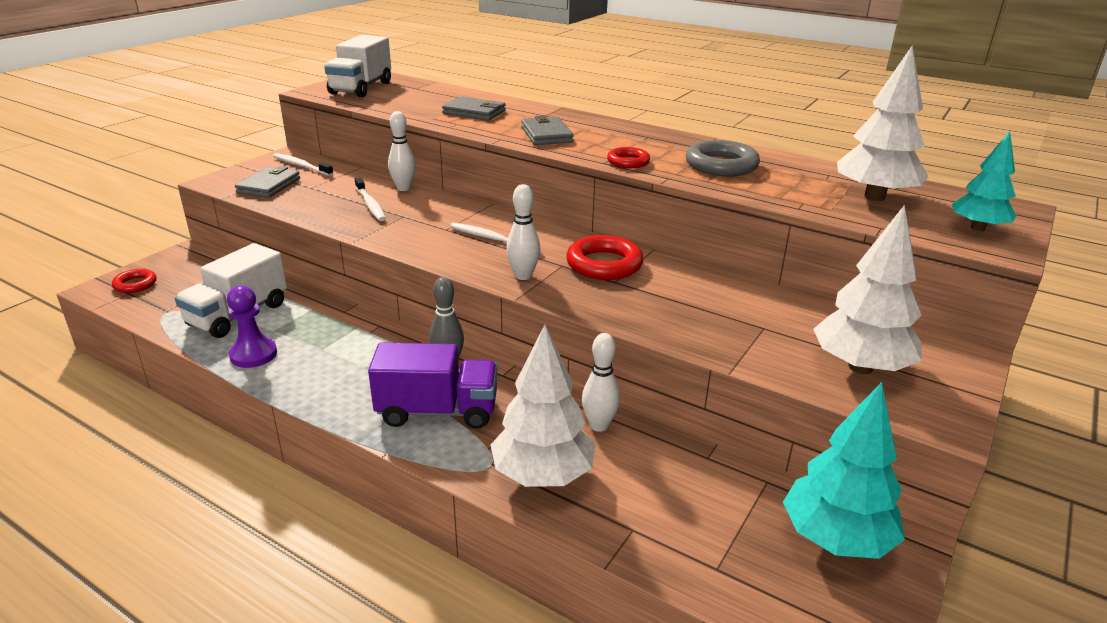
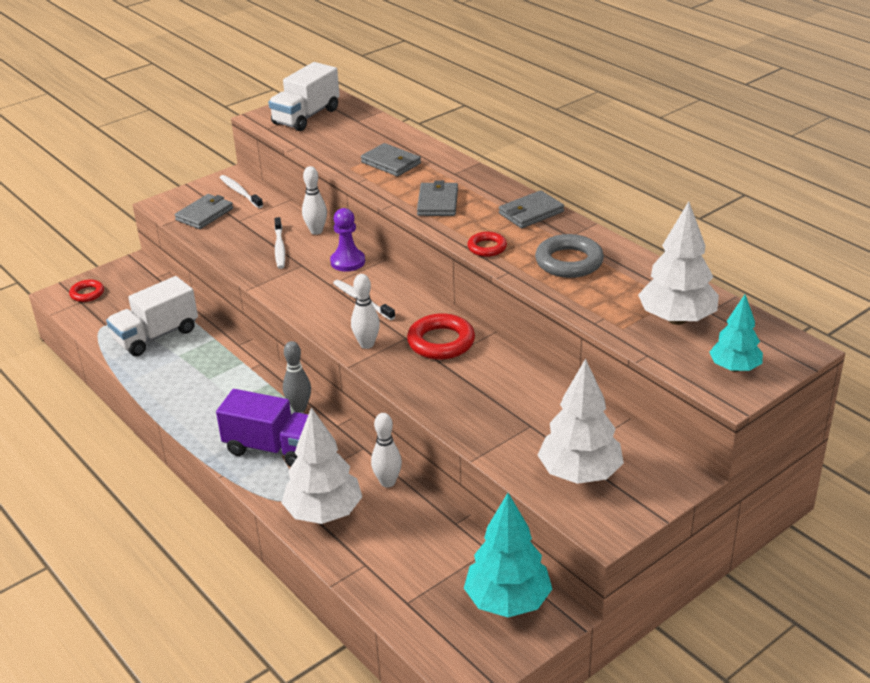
camera: 20 degrees right, 5 degrees up
purple pawn [227,286,277,368] -> purple pawn moved to [330,208,365,272]
none -> grey wallet [499,190,564,228]

